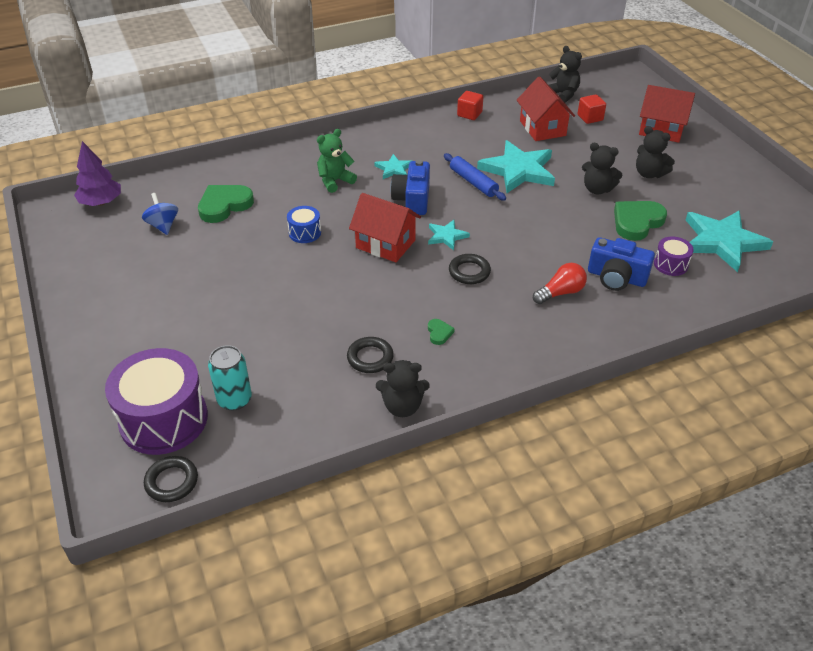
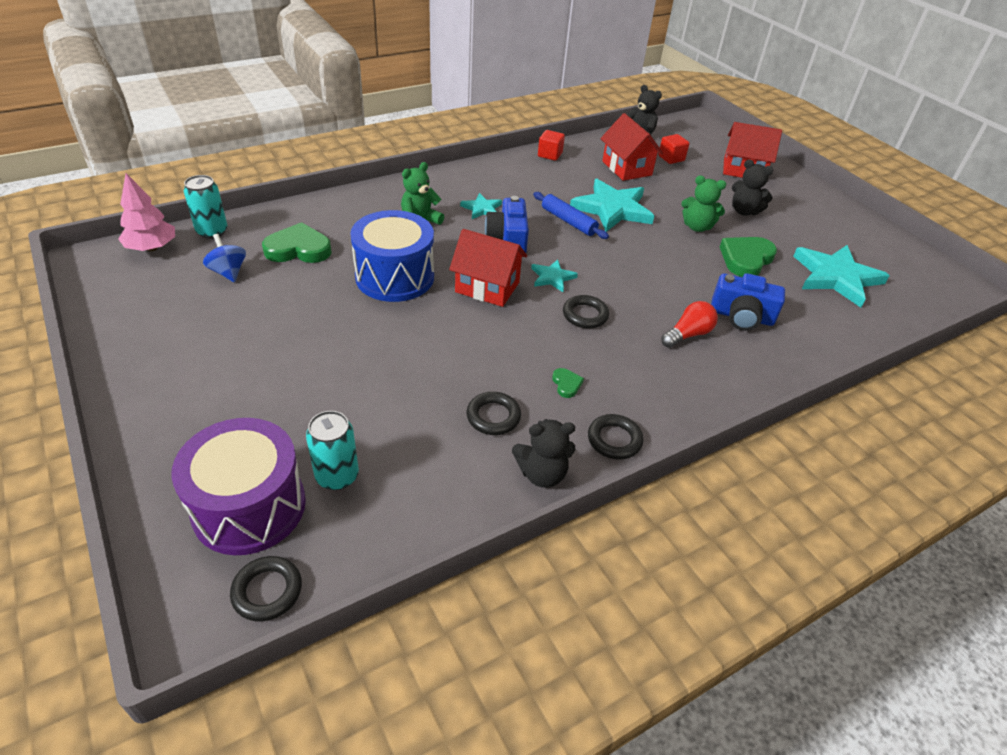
camera: 10 degrees left, 0 degrees up
purple tree [74,141,121,206] -> pink tree [118,173,175,251]
green heart [198,185,254,223] -> green heart turned 45 degrees clockwise [262,222,332,263]
blue drum [287,206,321,243] -> blue drum [350,210,434,302], size x2.15
black teddy bear [582,143,622,194] -> green teddy bear [681,176,726,232]
purple drum [654,237,694,276] -> none
none -> turquoise can [184,175,227,239]
none -> black ring [588,414,644,460]

